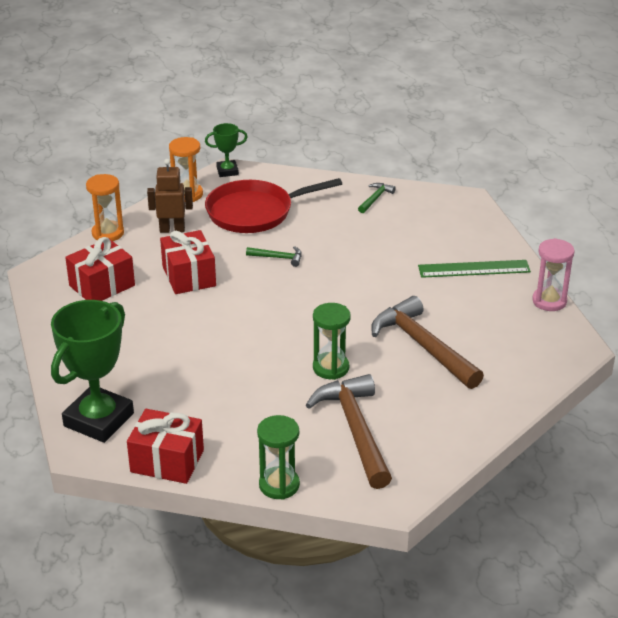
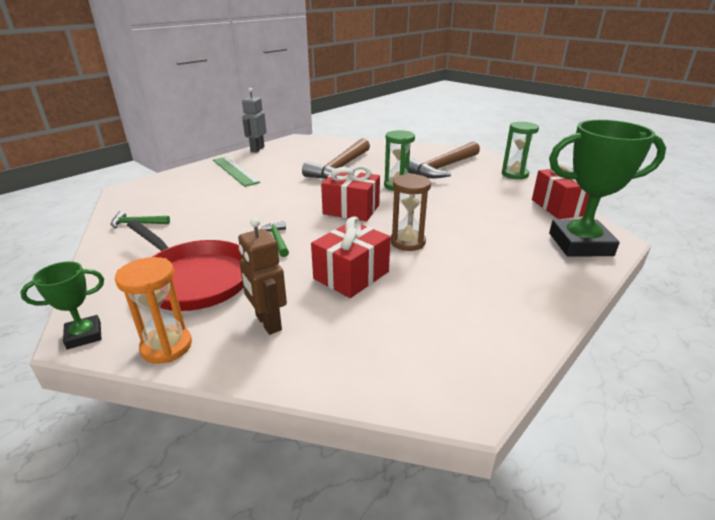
camera: 120 degrees left, 5 degrees down
red gift [65,237,135,301] -> red gift moved to [321,165,380,221]
orange hourglass [86,174,124,241] -> none
green trophy [205,123,248,177] -> green trophy turned 75 degrees counterclockwise [20,261,104,350]
pink hourglass [532,238,574,311] -> grey robot [242,88,267,153]
none -> brown hourglass [391,174,431,251]

